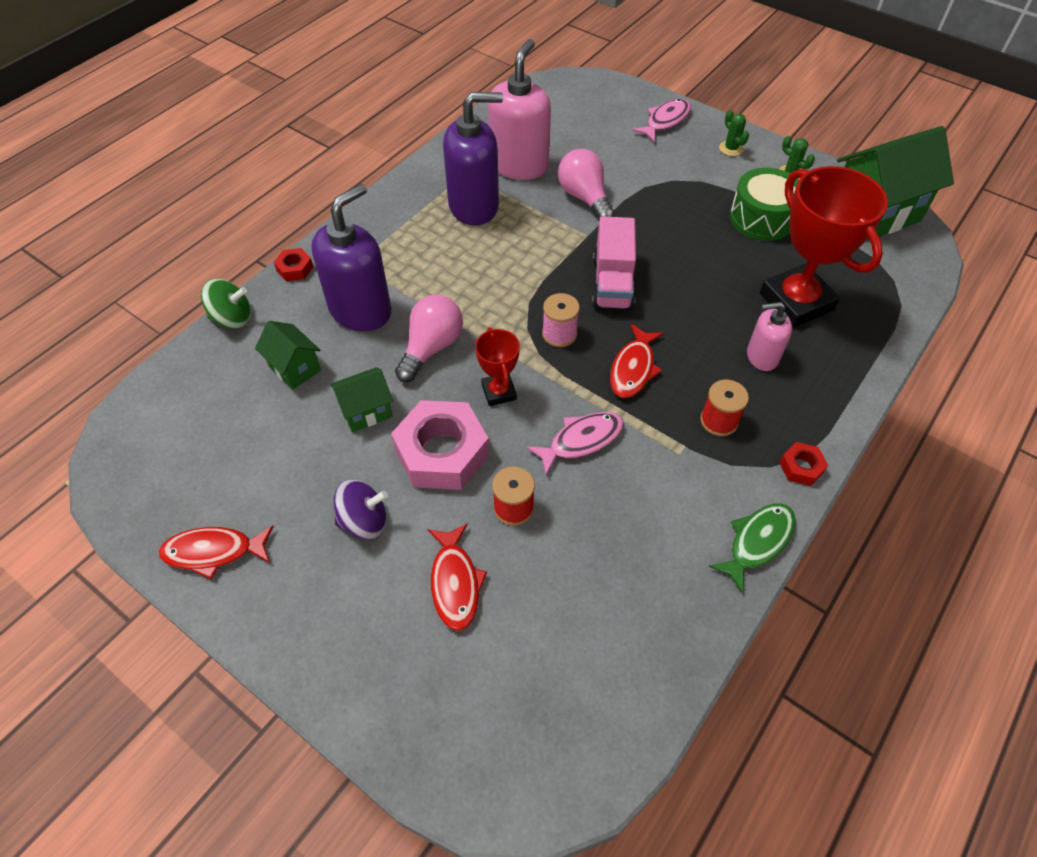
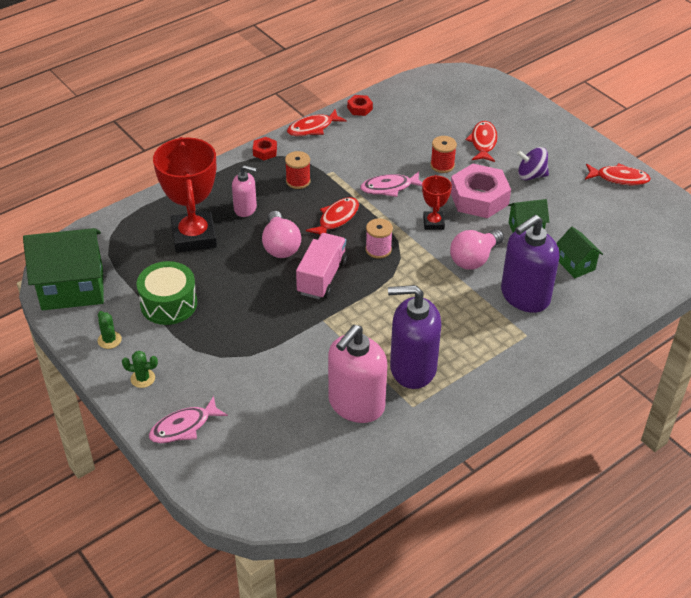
camera: 165 degrees left, 10 degrees down
green spinning top [201,279,251,329] -> none
red nut [274,248,313,281] -> red nut moved to [347,95,373,116]
pink light bulb [558,149,615,220] -> pink light bulb moved to [262,211,301,258]
green fish [708,503,796,594] -> red fish [287,109,347,136]
green cactus [719,110,749,156] -> green cactus turned 75 degrees counterclockwise [122,351,158,388]

